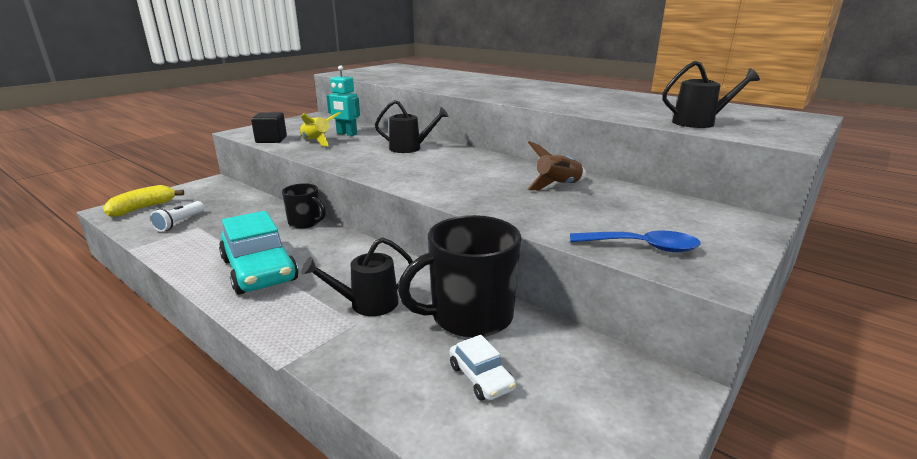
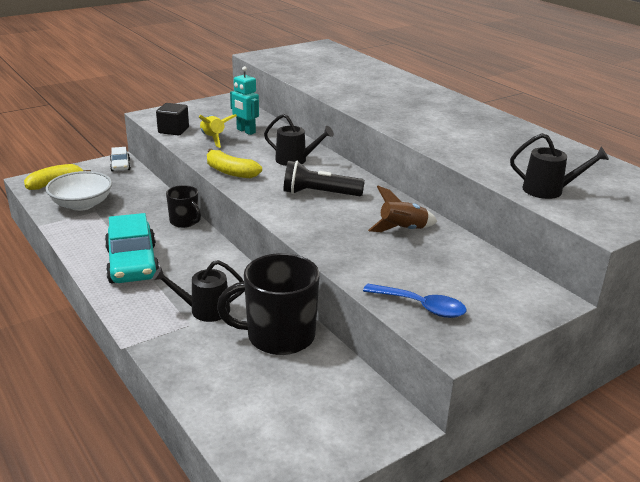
camera: 15 degrees right, 5 degrees up
white flashlight [150,201,204,232] -> white bowl [46,171,112,211]
white car [450,335,516,400] -> white car moved to [110,147,131,172]
none -> yellow banana [207,149,262,178]
none -> black flashlight [283,161,365,196]

